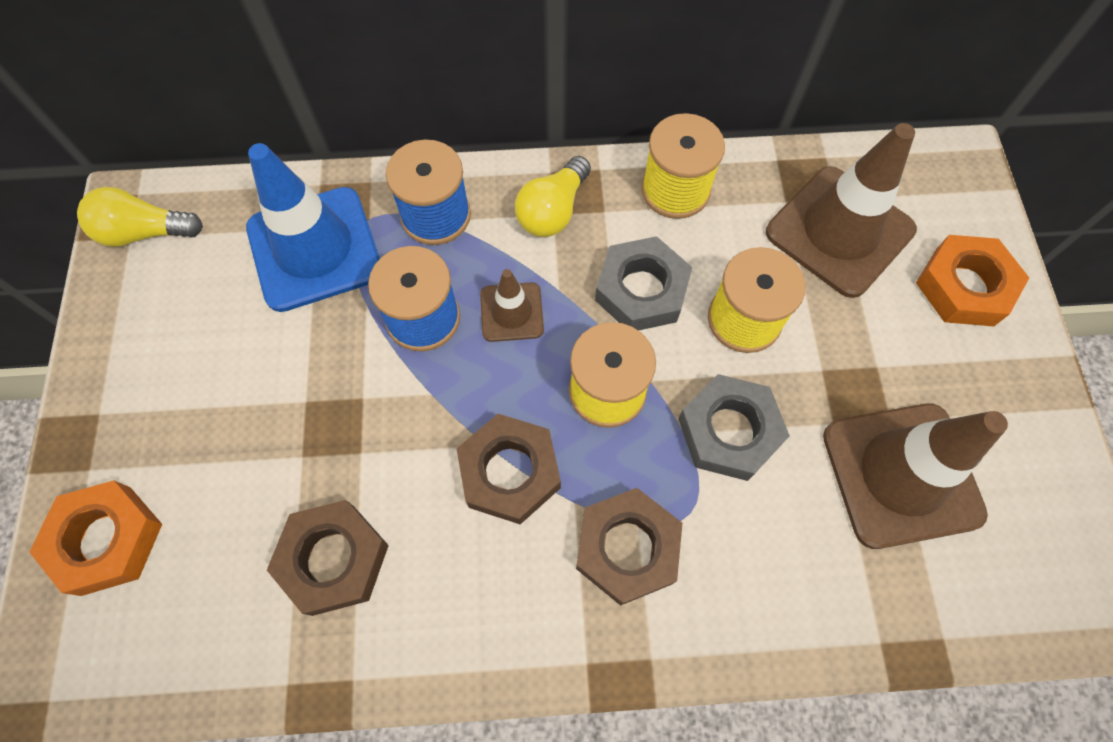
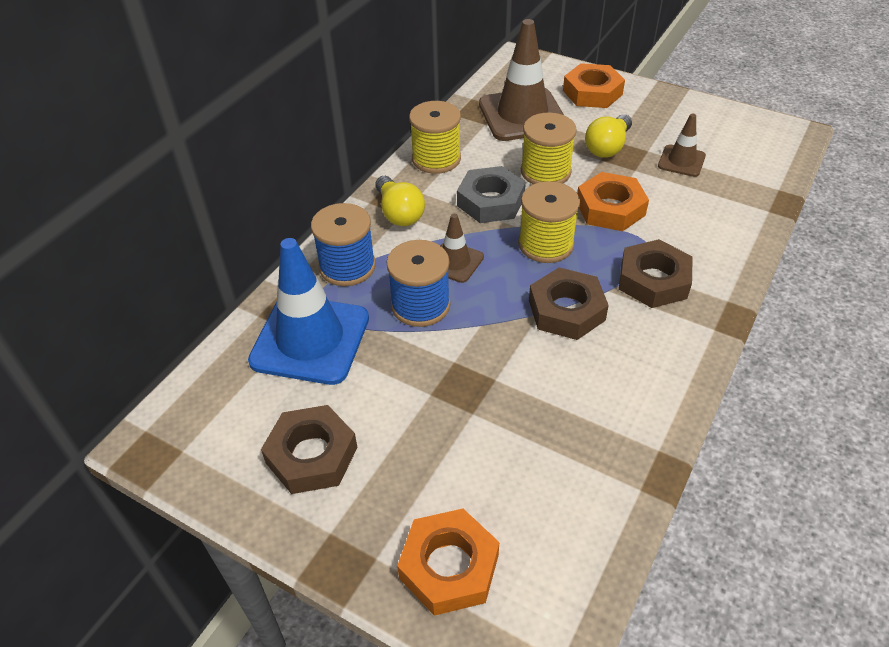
camera: 55 degrees left, 20 degrees down
yellow light bulb [77,187,203,247] -> yellow light bulb moved to [585,114,632,157]
brown nut [267,500,389,616] -> brown nut moved to [261,405,358,494]
grey nut [678,374,790,481] -> orange nut [577,172,649,231]
brown traffic cone [823,403,1008,549] -> brown traffic cone [658,113,706,177], size x0.51

